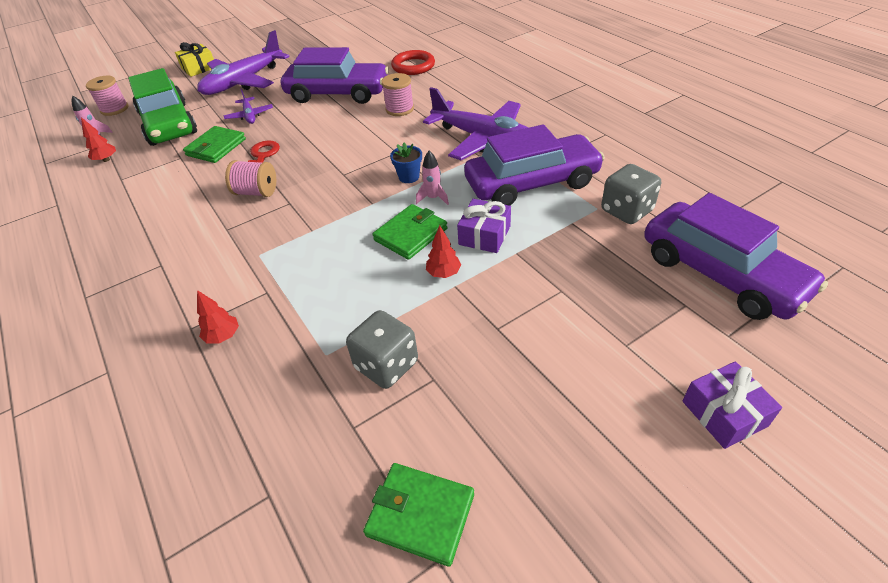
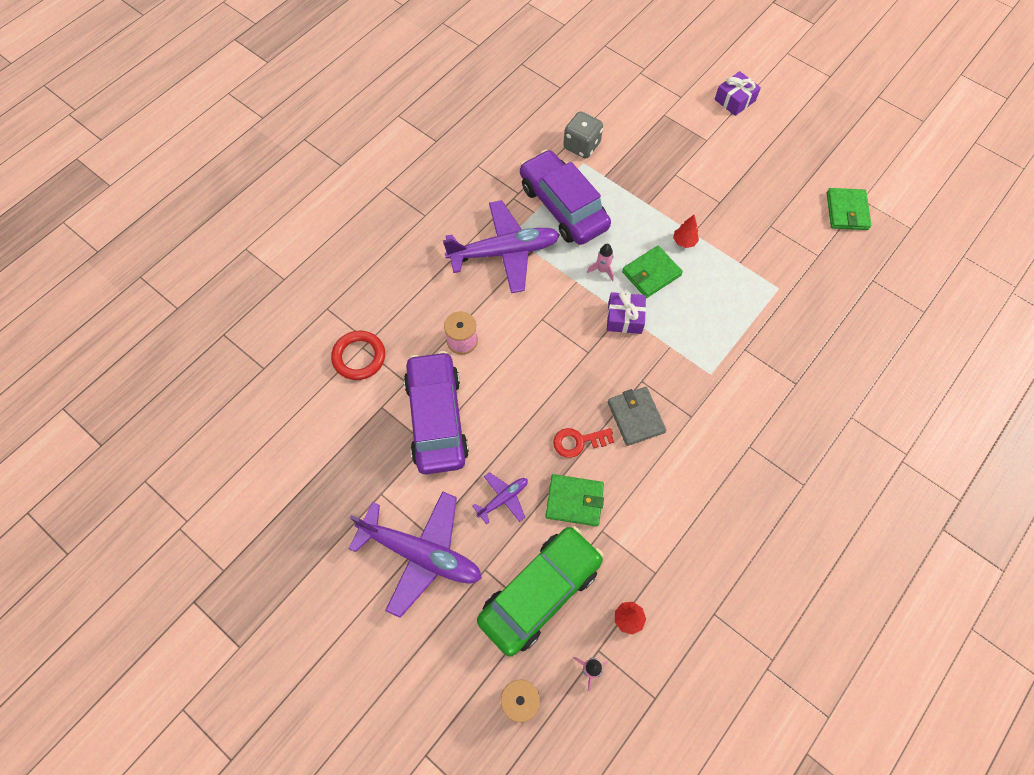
camera: 110 degrees left, 20 degrees up
yellow gift [175,42,214,77] -> none
red tree [197,290,239,344] -> none
pink spool [225,160,276,197] -> grey wallet [608,387,666,446]
grey dice [346,310,418,389] -> none
green wallet [373,204,448,260] -> green wallet turned 60 degrees counterclockwise [622,246,683,298]
blue flower pot [390,143,422,183] -> none
purple plane [423,87,528,160] -> purple plane turned 60 degrees clockwise [443,200,560,293]
purple gift [457,199,511,253] -> purple gift moved to [607,292,646,334]
purple car [644,193,828,320] -> none

